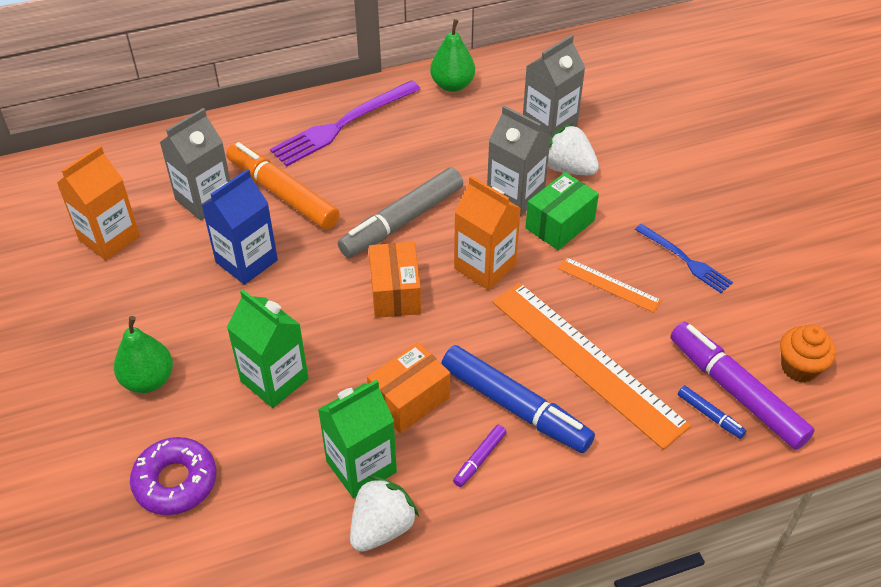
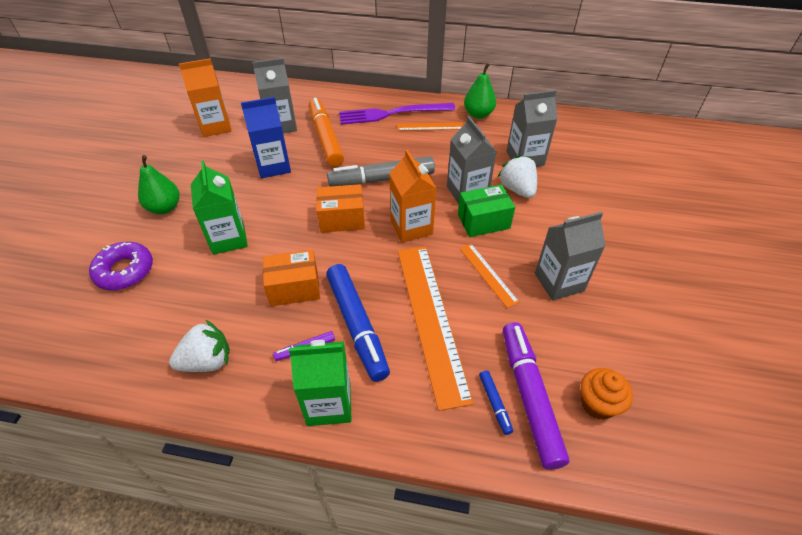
camera: 30 degrees right, 0 degrees up
green carton [318,379,397,498] -> green carton moved to [289,340,352,426]
orange box [369,242,421,318] -> orange box turned 60 degrees clockwise [316,184,365,233]
blue fork [635,224,733,293] -> grey carton [535,212,606,301]
none -> orange ruler [397,122,463,131]

